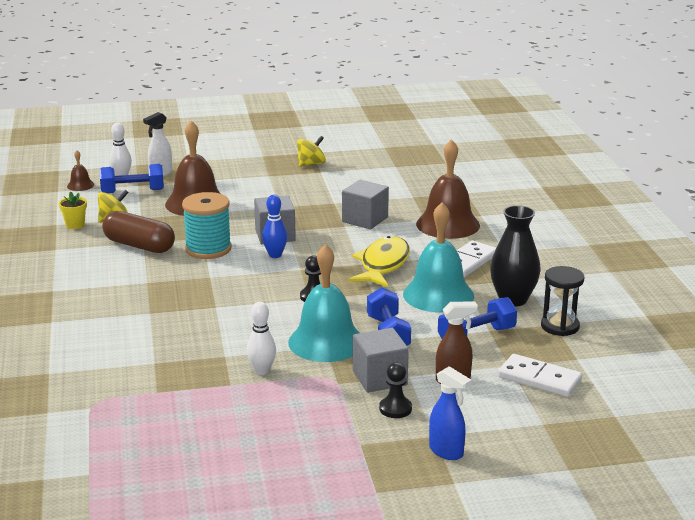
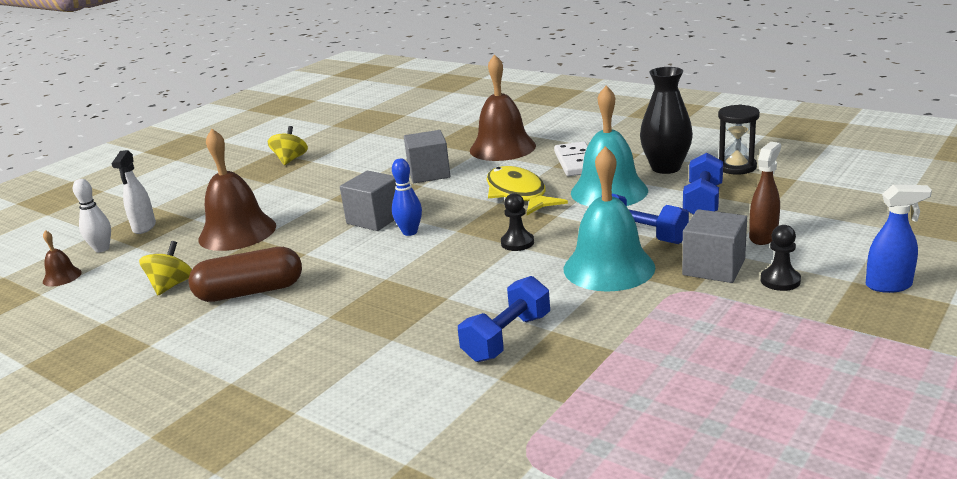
camera: 40 degrees left, 0 degrees up
yellow flower pot [59,191,87,229] -> none
blue dumbbell [100,164,164,193] -> blue dumbbell moved to [458,276,550,362]
turquoise spool [182,192,232,259] -> none
white bowling pin [247,302,276,375] -> none
white domino [498,354,582,397] -> none

